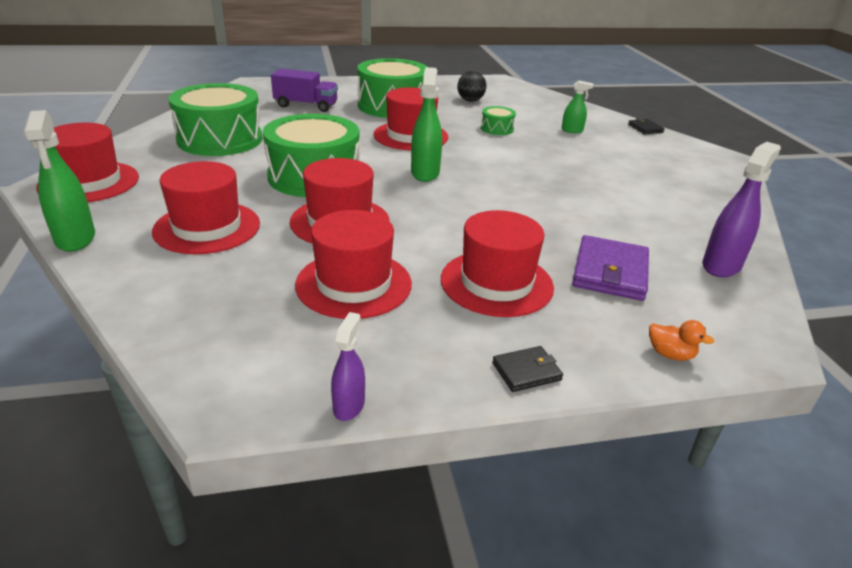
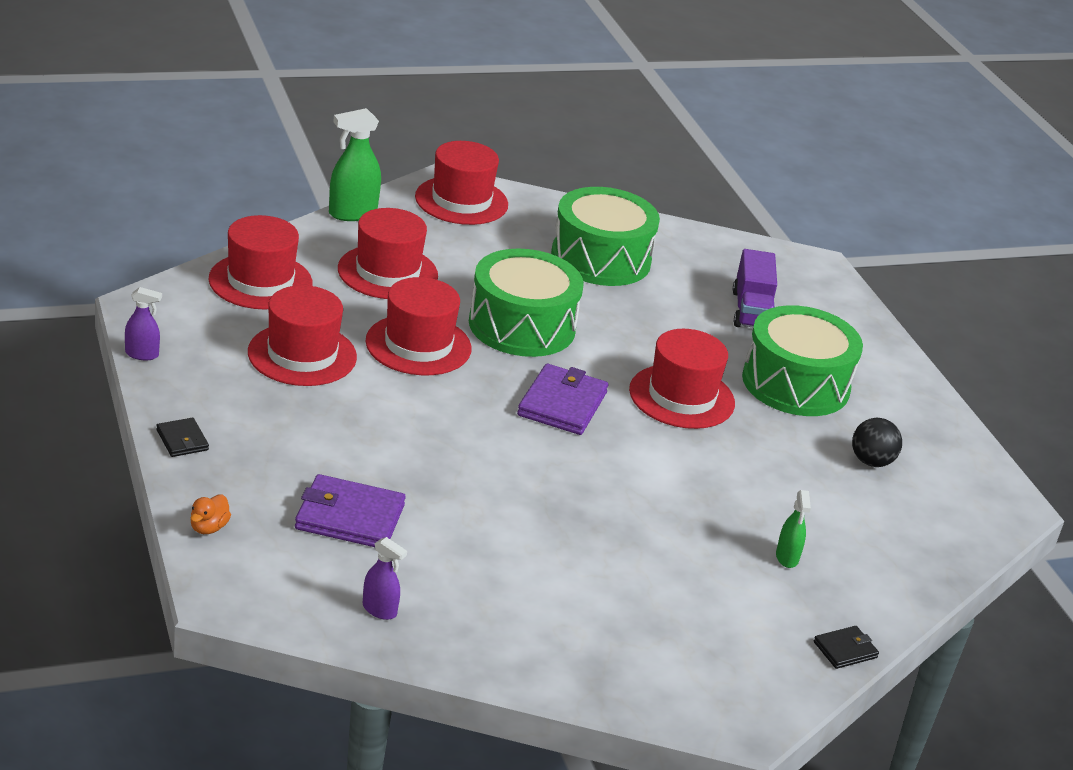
camera: 80 degrees right, 0 degrees up
green spray bottle [411,67,442,182] -> purple wallet [517,364,608,435]
red hat [441,210,554,317] -> red hat moved to [209,215,313,310]
green drum [481,106,516,135] -> none
purple spray bottle [702,142,781,277] -> purple spray bottle [363,537,407,620], size x0.58

